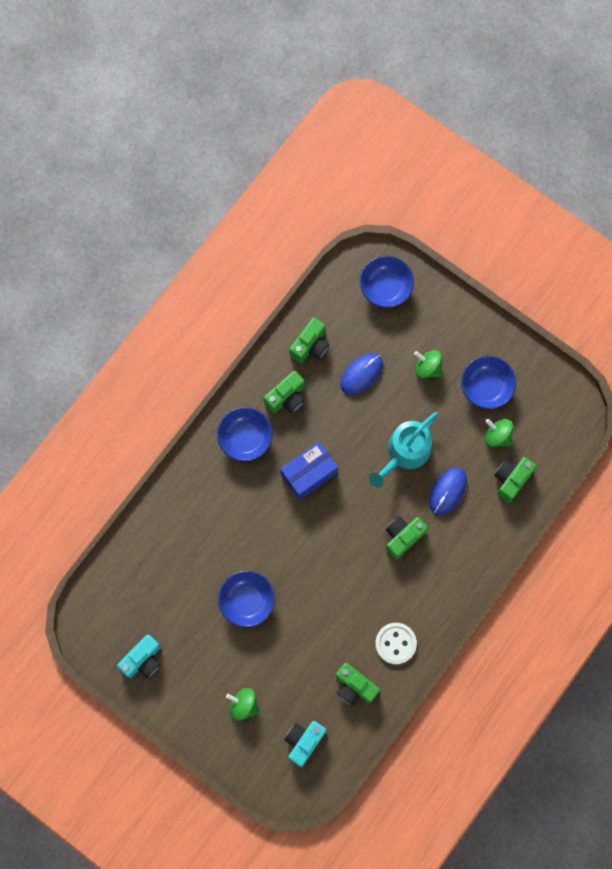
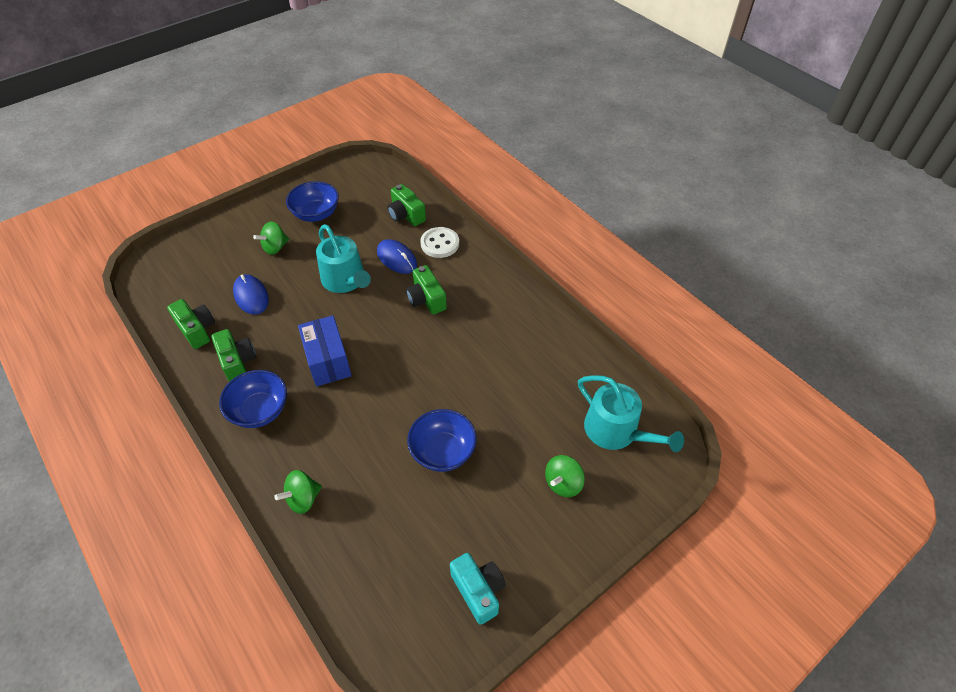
camera: 75 degrees left, 25 degrees down
turquoise camera [284,721,327,767] -> turquoise watering can [578,375,684,452]
green camera [335,663,380,706] -> none
blue bowl [360,256,414,308] -> none
white button [375,623,417,664] -> white button moved to [420,227,459,258]
green spinning top [485,419,513,447] -> green spinning top moved to [274,470,322,514]

